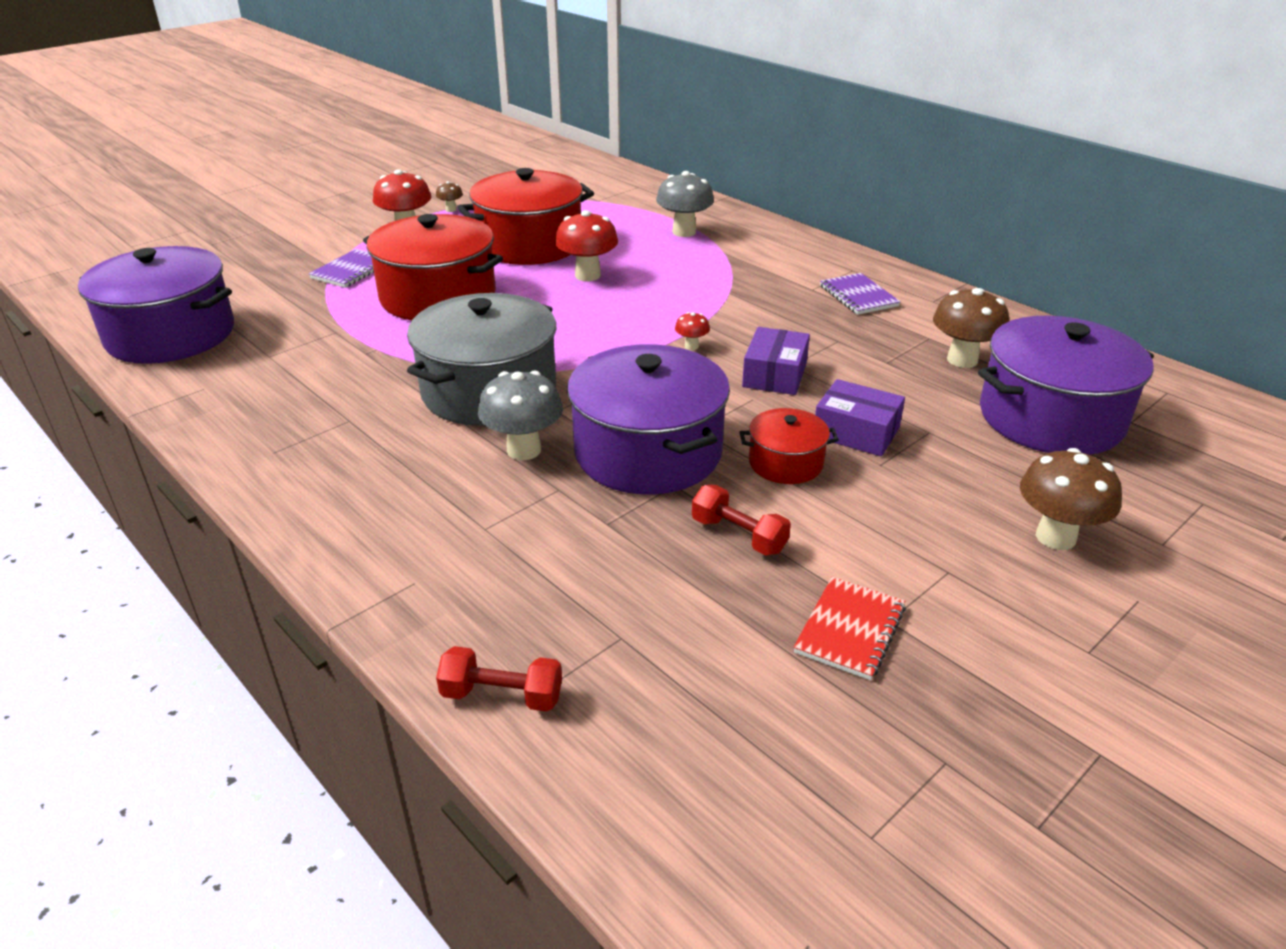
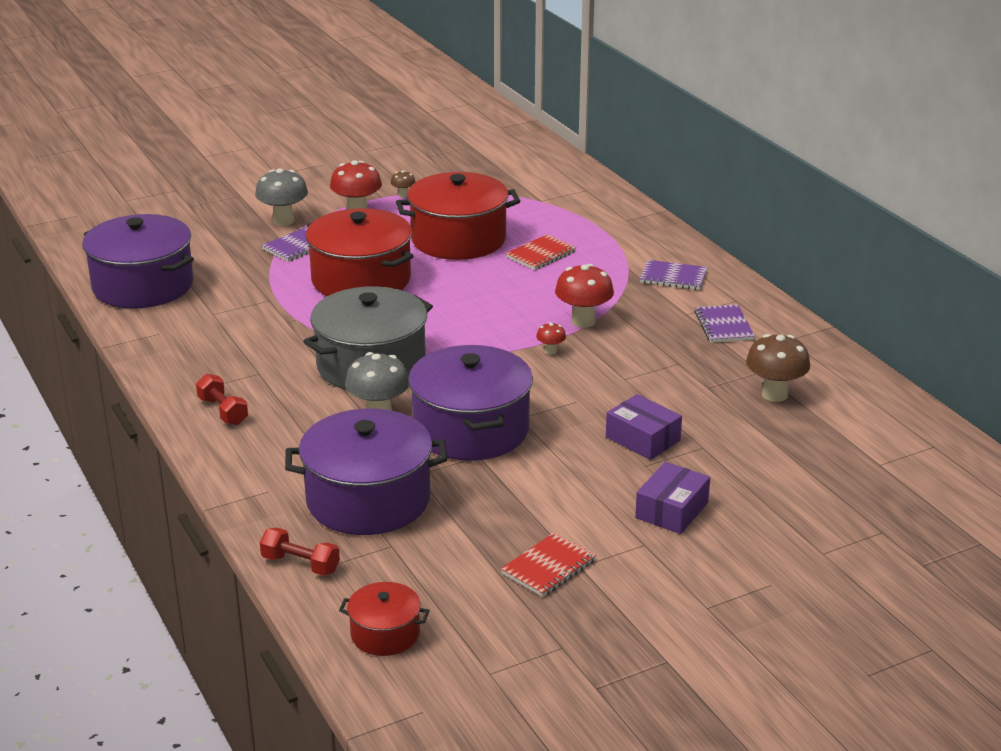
camera: 15 degrees right, 5 degrees down
red mushroom [555,210,618,281] -> red mushroom moved to [555,264,614,328]
grey mushroom [656,171,714,237] -> grey mushroom moved to [255,168,308,226]
red dumbbell [692,485,791,555] -> red dumbbell moved to [196,374,248,425]
red pot [739,408,839,484] -> red pot moved to [339,582,430,656]
purple box [742,327,810,395] -> purple box moved to [635,462,710,534]
purple pot [978,316,1154,455] -> purple pot moved to [285,409,447,535]
brown mushroom [1020,448,1122,550] -> none
none -> red notebook [506,234,576,270]
none -> purple notebook [640,260,707,290]

